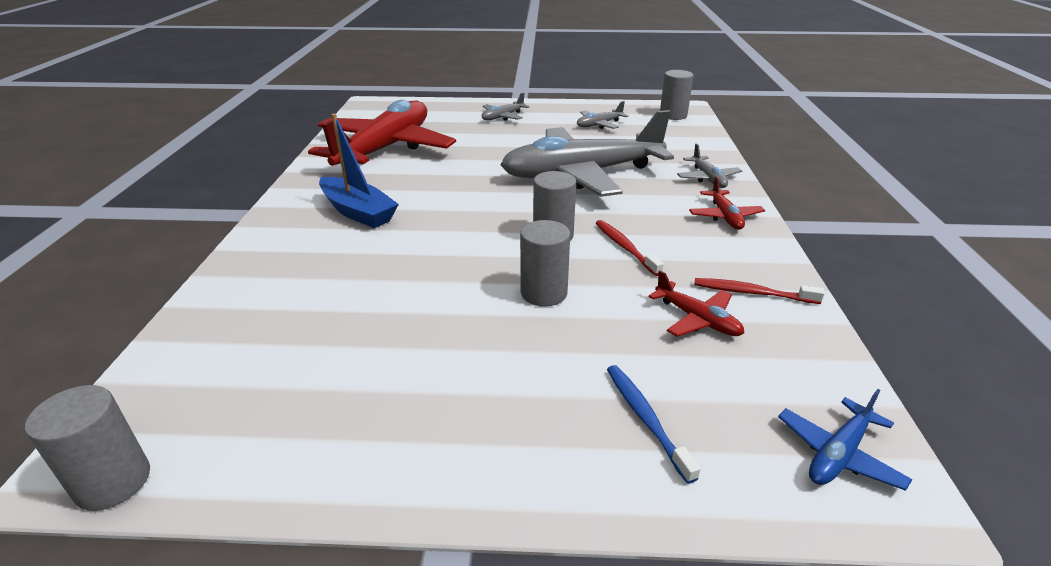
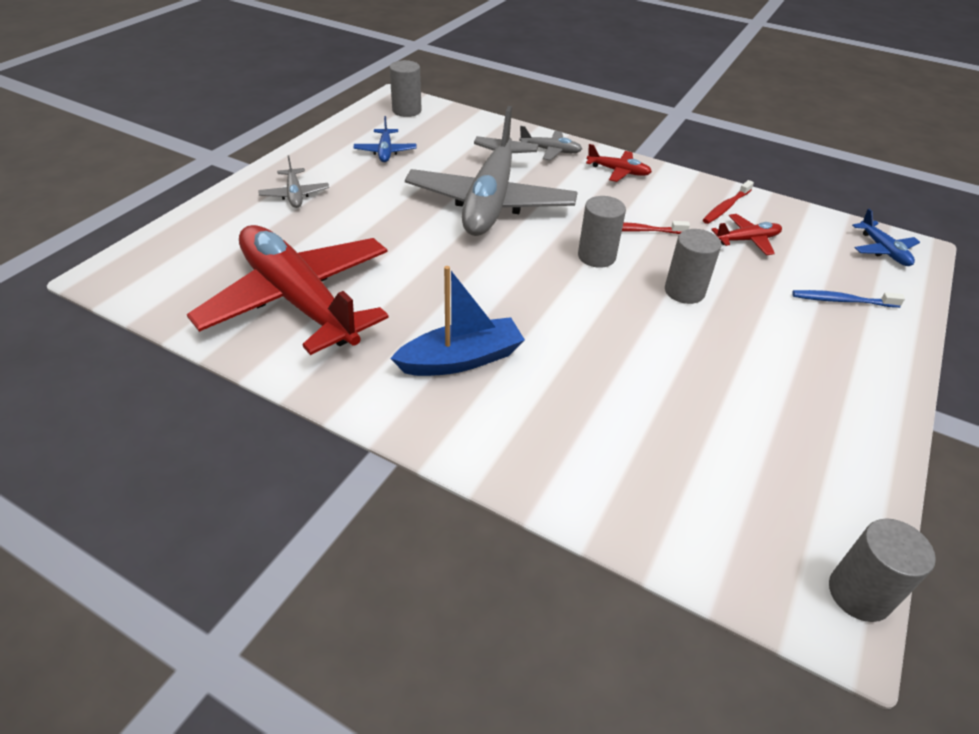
camera: 65 degrees left, 10 degrees up
grey plane [577,101,628,129] -> blue plane [353,116,416,162]

